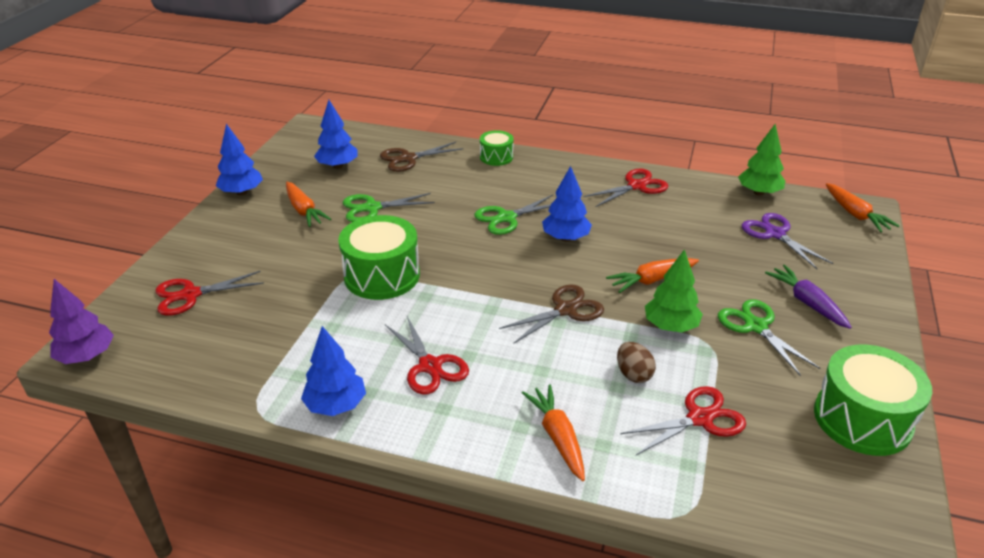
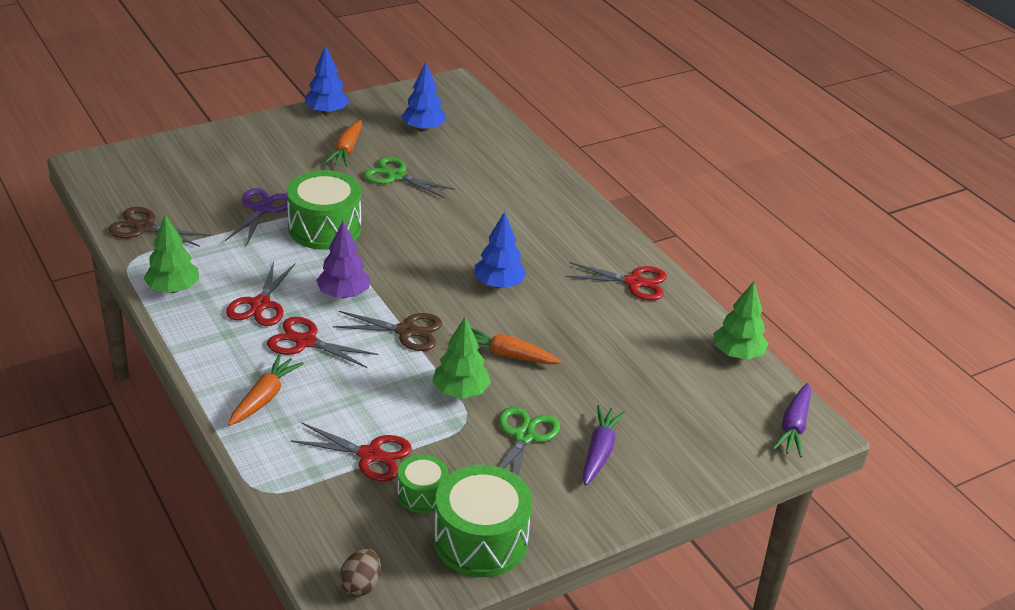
camera: 40 degrees right, 0 degrees up
purple tree [49,279,114,364] -> purple tree moved to [316,221,370,298]
red scissors [156,271,264,316] -> red scissors moved to [267,317,378,368]
blue tree [301,326,366,416] -> green tree [143,215,199,293]
brown scissors [380,142,463,172] -> brown scissors moved to [108,207,211,247]
green scissors [474,195,553,235] -> none
green drum [480,130,514,166] -> green drum moved to [397,455,448,513]
brown egg [617,342,656,383] -> brown egg moved to [339,549,381,597]
purple scissors [742,213,833,269] -> purple scissors moved to [225,188,288,246]
orange carrot [826,183,900,232] -> purple carrot [772,383,811,458]

